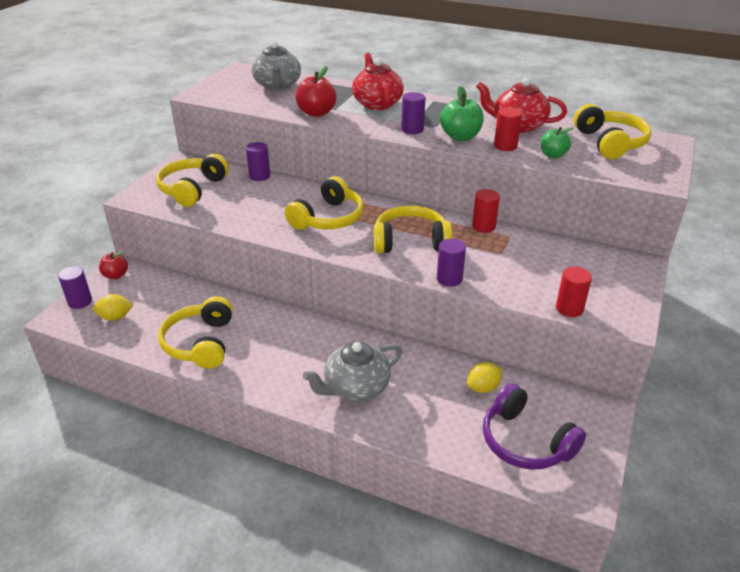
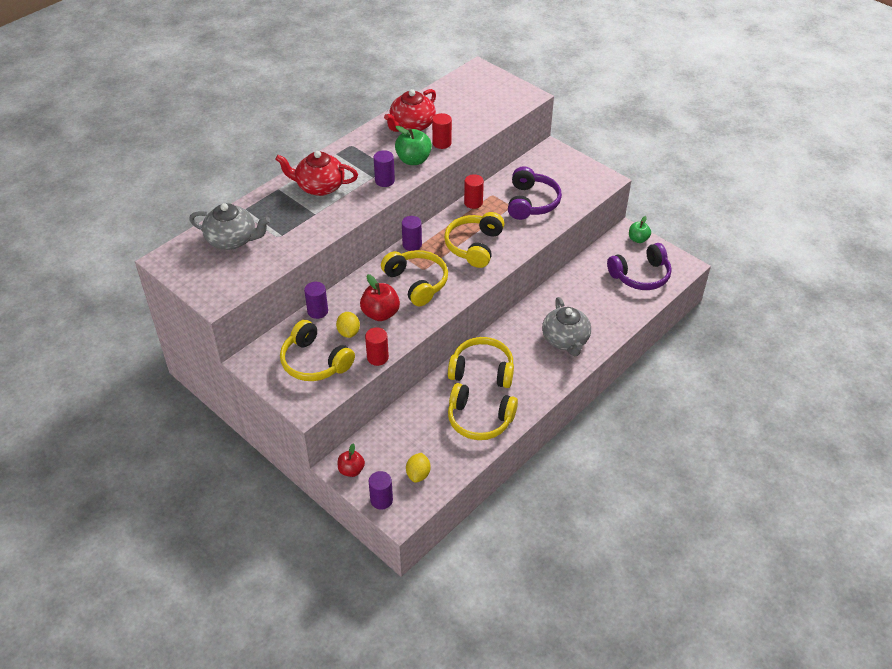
camera: 70 degrees left, 10 degrees up
red apple [295,66,337,117] -> red apple moved to [360,274,400,321]
purple cylinder [437,239,466,287] -> purple cylinder moved to [402,216,422,251]
yellow lemon [467,362,502,393] -> yellow lemon moved to [336,312,360,338]
green apple [541,127,573,158] -> green apple moved to [629,216,651,243]
red cylinder [556,267,592,317] -> red cylinder moved to [365,327,389,366]
yellow headphones [574,104,652,159] -> yellow headphones moved to [448,337,514,388]
none -> purple headphones [508,166,562,220]

